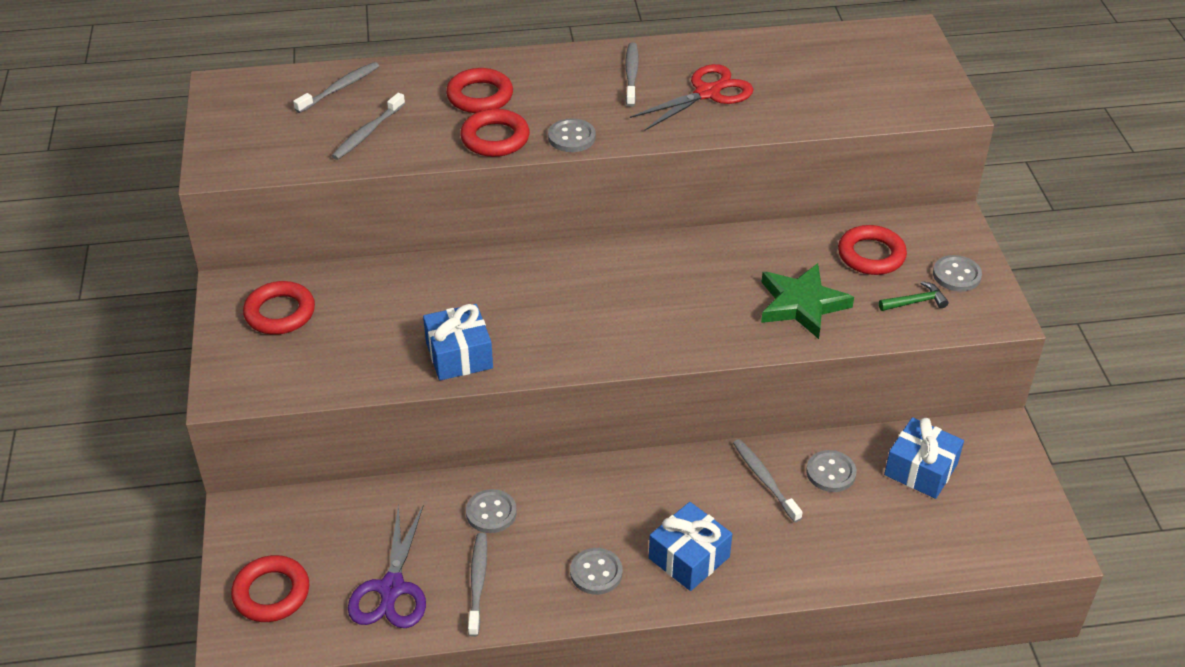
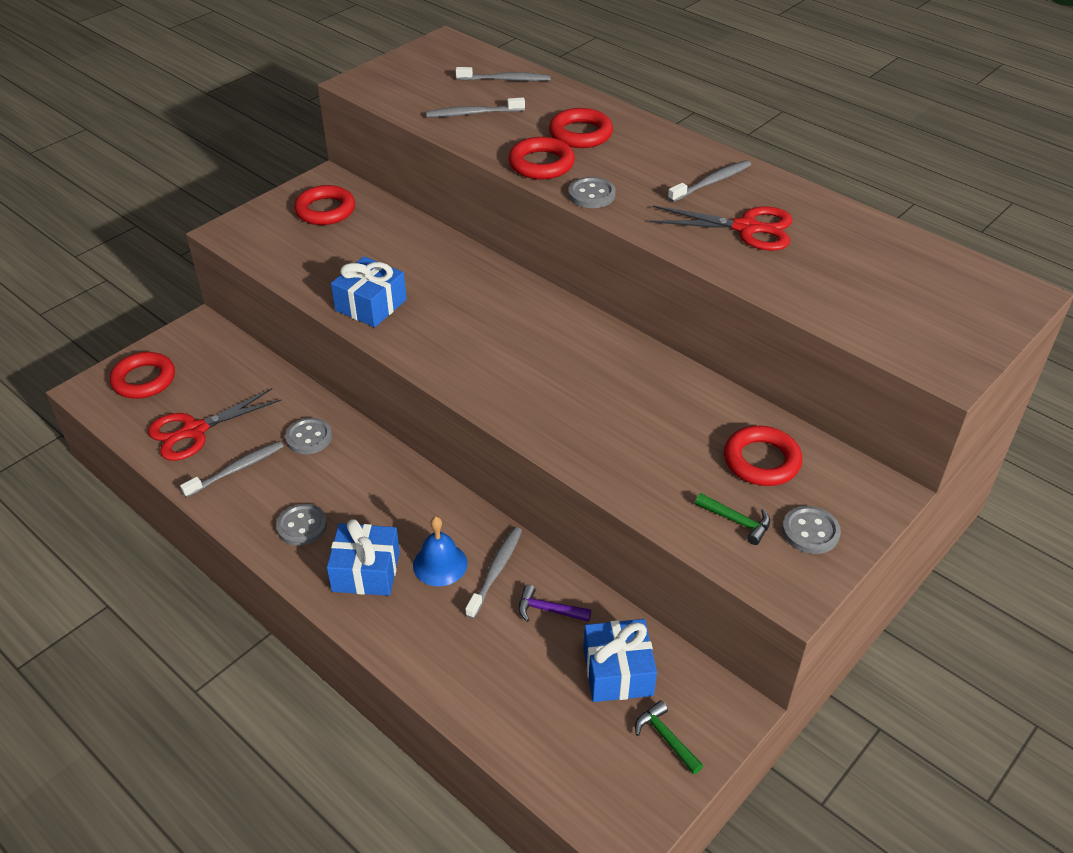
camera: 50 degrees right, 0 degrees up
purple scissors [348,504,426,628] -> red scissors [148,388,282,461]
green star [761,263,854,339] -> none
grey button [806,450,857,492] -> purple hammer [519,585,591,622]
none -> blue bell [413,516,467,586]
none -> green hammer [635,700,703,775]

